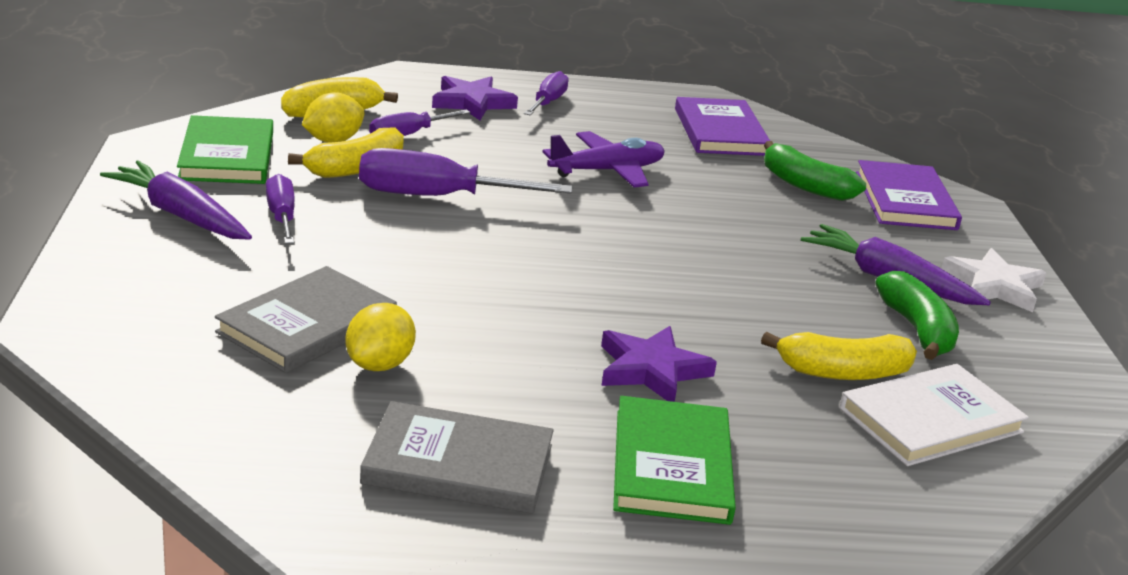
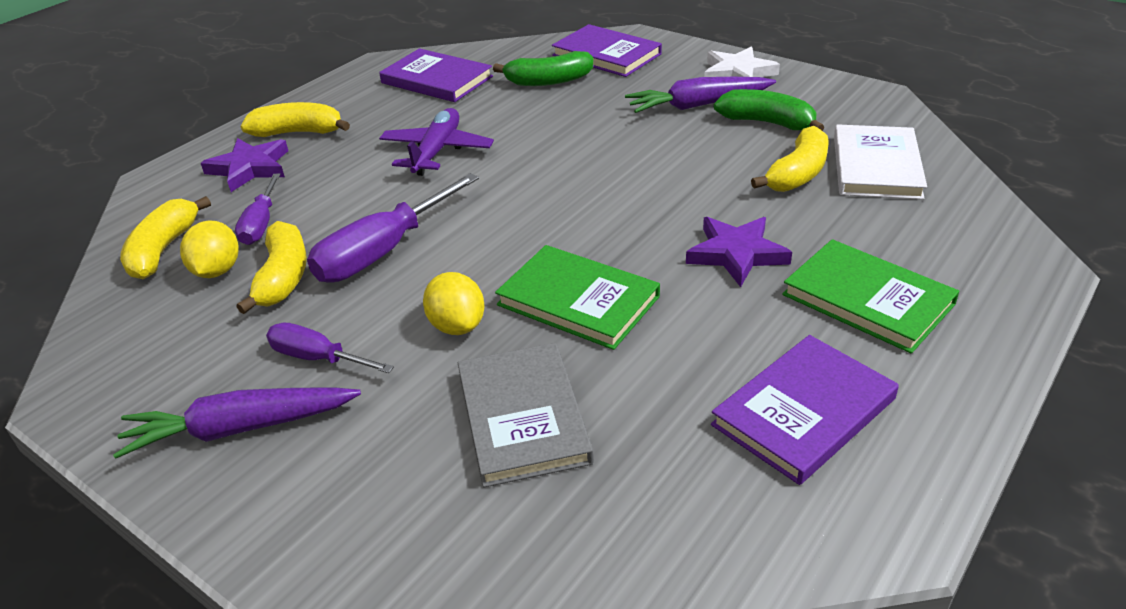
camera: 45 degrees left, 10 degrees up
green book [177,115,273,184] -> green book moved to [495,245,660,350]
yellow lemon [345,303,416,371] -> yellow lemon moved to [423,272,484,335]
grey book [360,401,554,514] -> purple book [711,335,899,485]
purple screwdriver [524,71,569,115] -> yellow banana [241,102,350,137]

